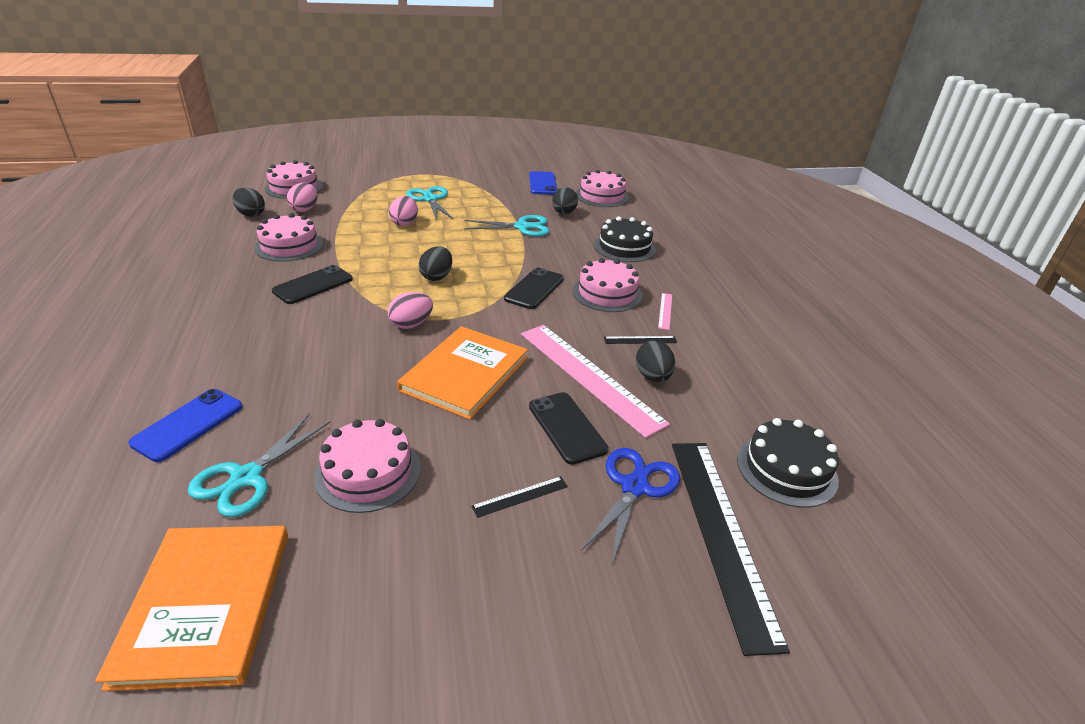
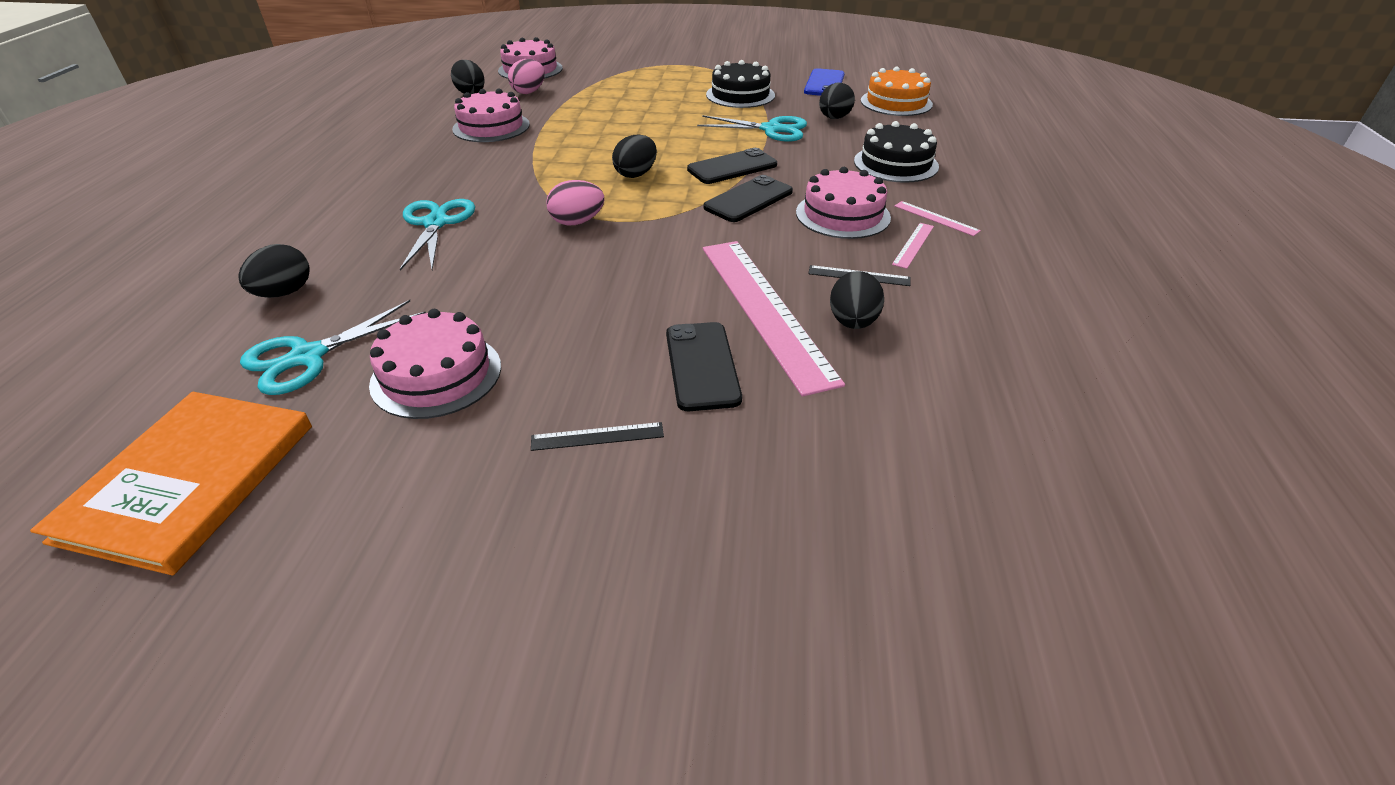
camera: 20 degrees right, 5 degrees up
blue phone [129,389,242,462] -> black egg [238,244,310,298]
black phone [272,265,353,304] -> black phone moved to [687,148,777,184]
pink egg [389,196,418,226] -> none
orange book [397,326,528,420] -> none
turquoise scissors [406,186,454,220] -> turquoise scissors moved to [400,199,475,270]
pink cake [576,170,629,207] -> orange cake [861,67,933,116]
blue scissors [581,448,680,567] -> none
black ruler [672,443,790,656] -> none
black cake [737,418,839,508] -> black cake moved to [706,60,775,108]
none -> pink ruler [895,201,981,236]

